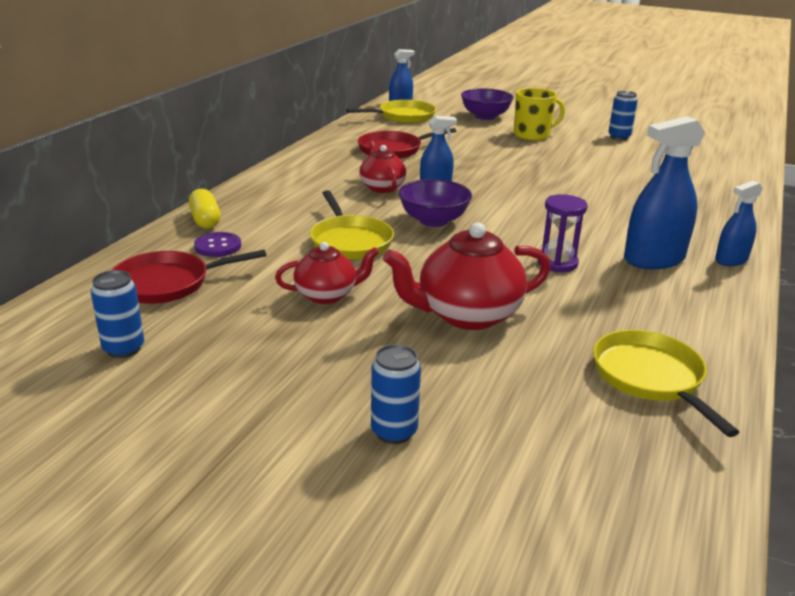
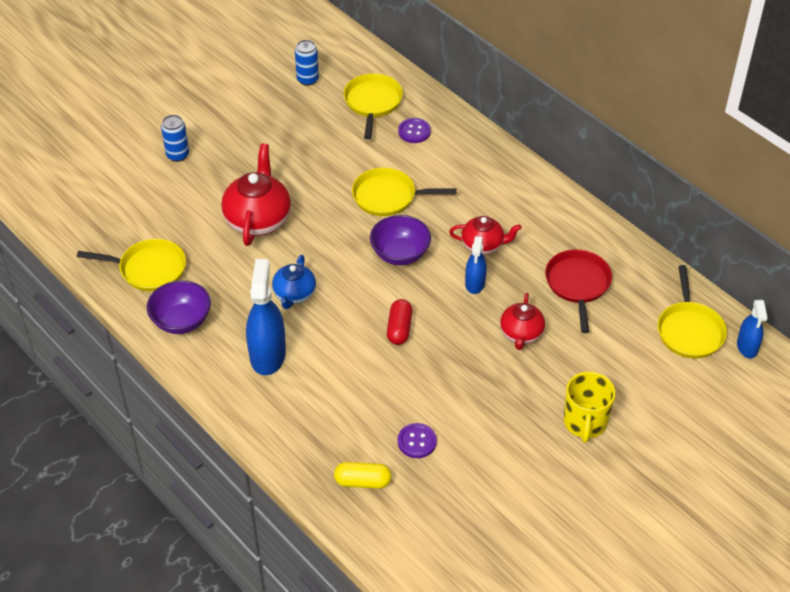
camera: 115 degrees right, 20 degrees up
red pan [111,250,267,304] -> yellow pan [344,73,403,139]
yellow capsule [188,189,221,228] -> yellow capsule moved to [334,462,392,489]
red teapot [275,242,379,304] -> red teapot moved to [500,293,545,350]
purple bowl [461,88,514,120] -> purple bowl moved to [147,280,211,334]
purple hourglass [538,194,588,272] -> blue teapot [272,255,316,309]
blue can [608,91,638,140] -> none
blue spray bottle [715,181,763,266] -> none
none -> red capsule [387,299,412,345]
none -> purple button [398,423,437,458]

